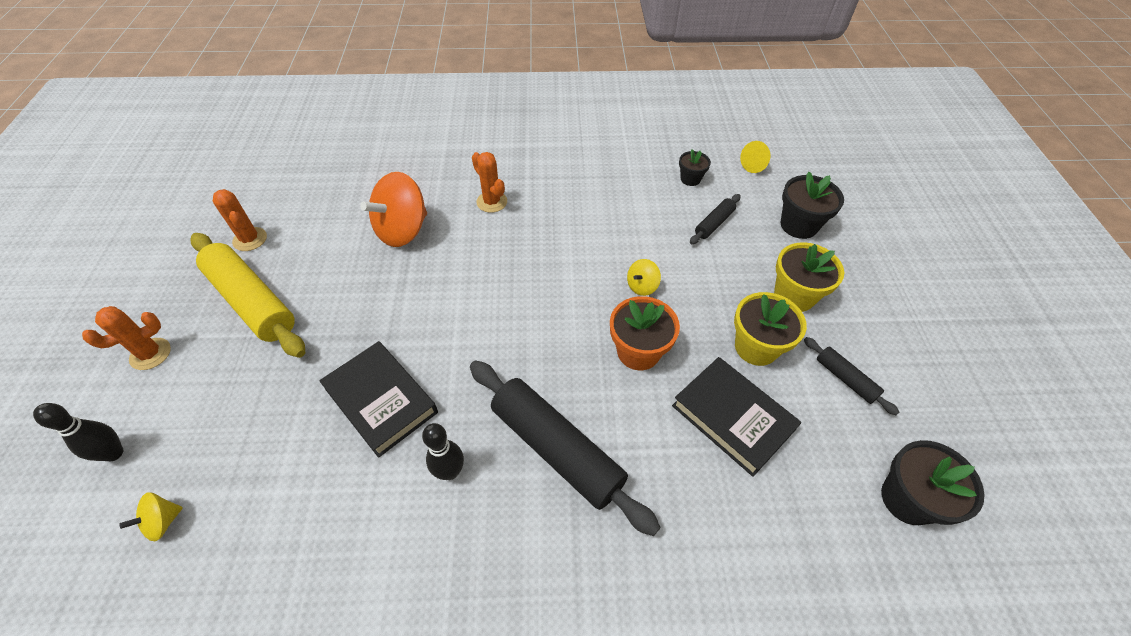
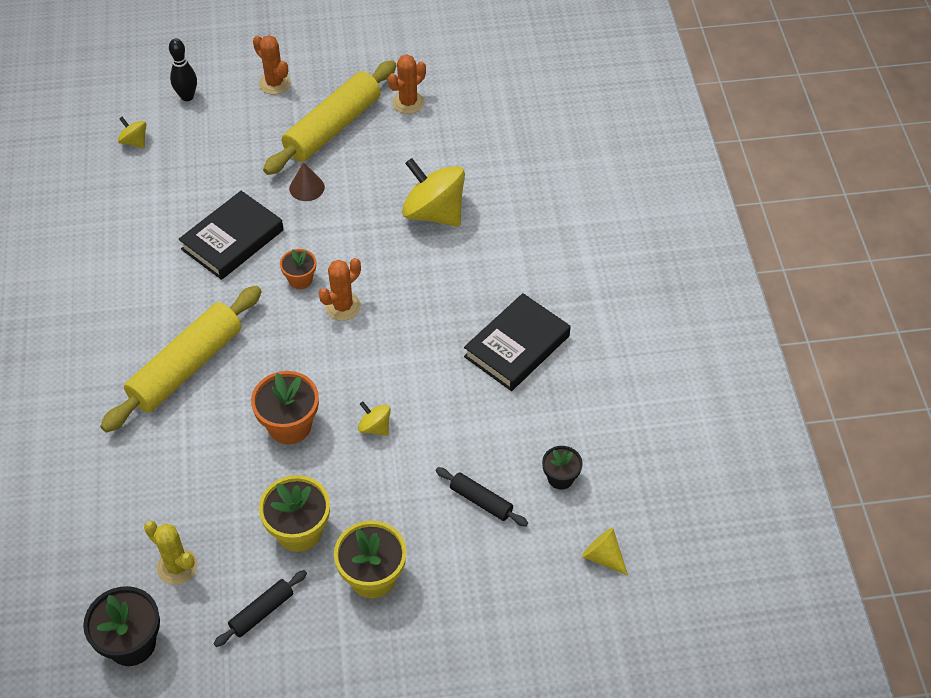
camera: 85 degrees right, 0 degrees up
orange spinning top [361,172,427,247] -> yellow spinning top [402,158,465,227]
black bowling pin [422,423,464,480] -> none
black rolling pin [470,360,661,536] -> yellow rolling pin [100,286,262,433]
orange cactus [472,152,507,213] -> orange cactus moved to [319,258,361,321]
black book [672,357,801,477] -> black book moved to [464,293,570,391]
black flower pot [781,172,844,239] -> none
none -> yellow cactus [144,521,198,585]
none -> orange flower pot [280,249,316,289]
none -> brown cone [289,162,325,201]

